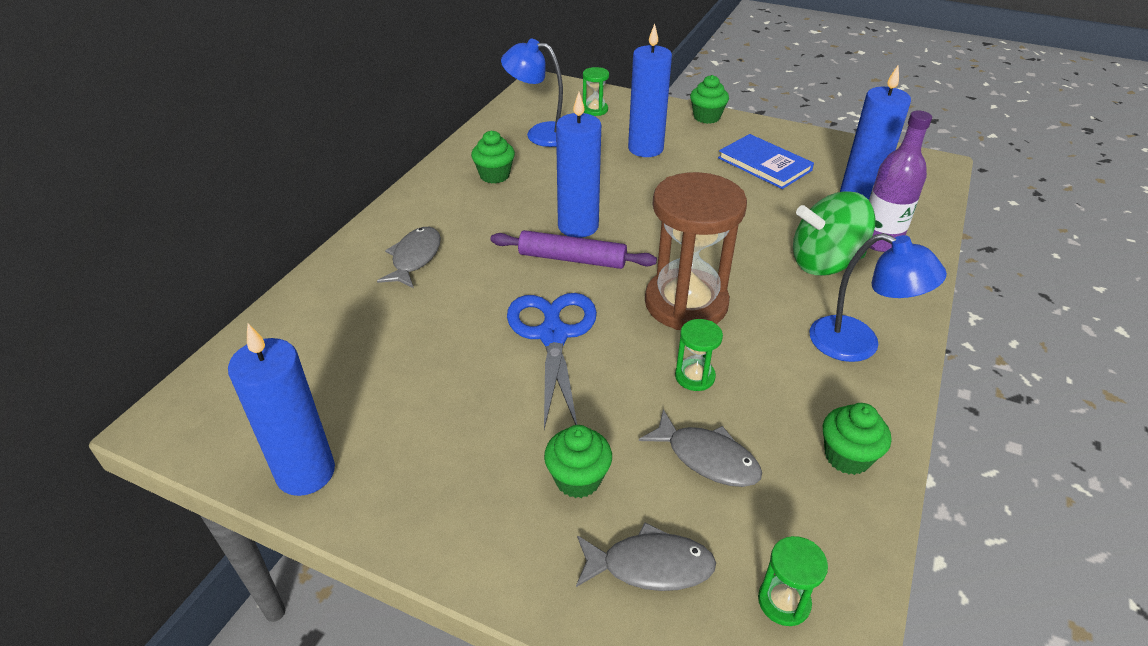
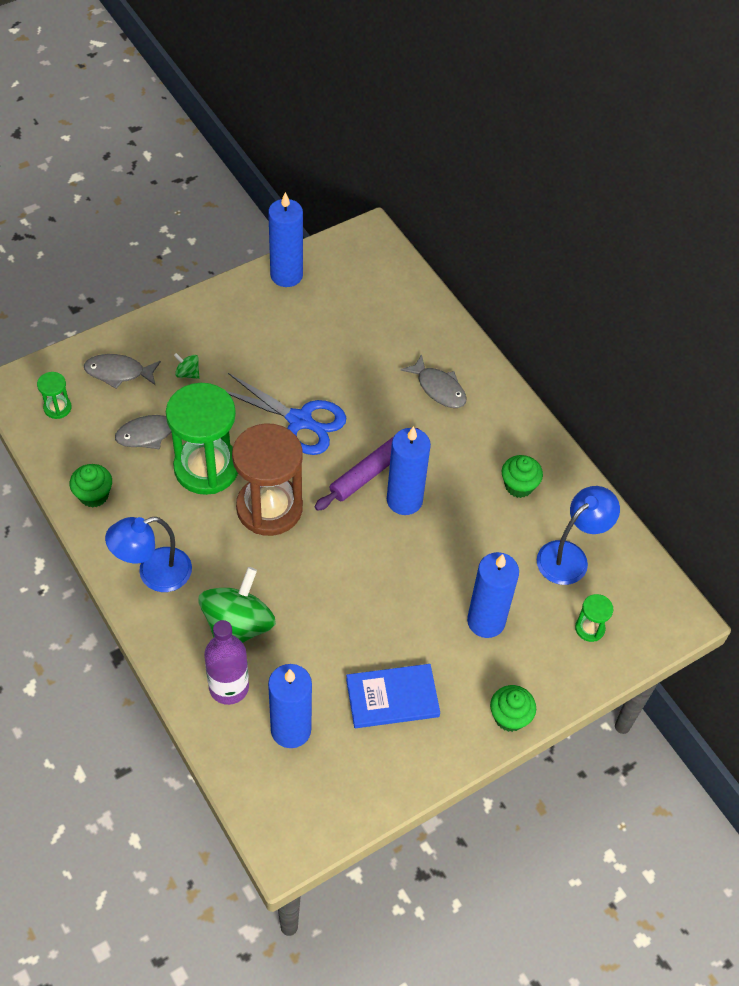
camera: 120 degrees right, 15 degrees up
green cupcake [544,425,612,498] -> green spinning top [174,353,200,379]
grey fish [576,522,716,591] -> grey fish turned 60 degrees clockwise [84,354,161,389]
green hourglass [675,319,723,391] -> green hourglass [166,383,238,495], size x2.31

